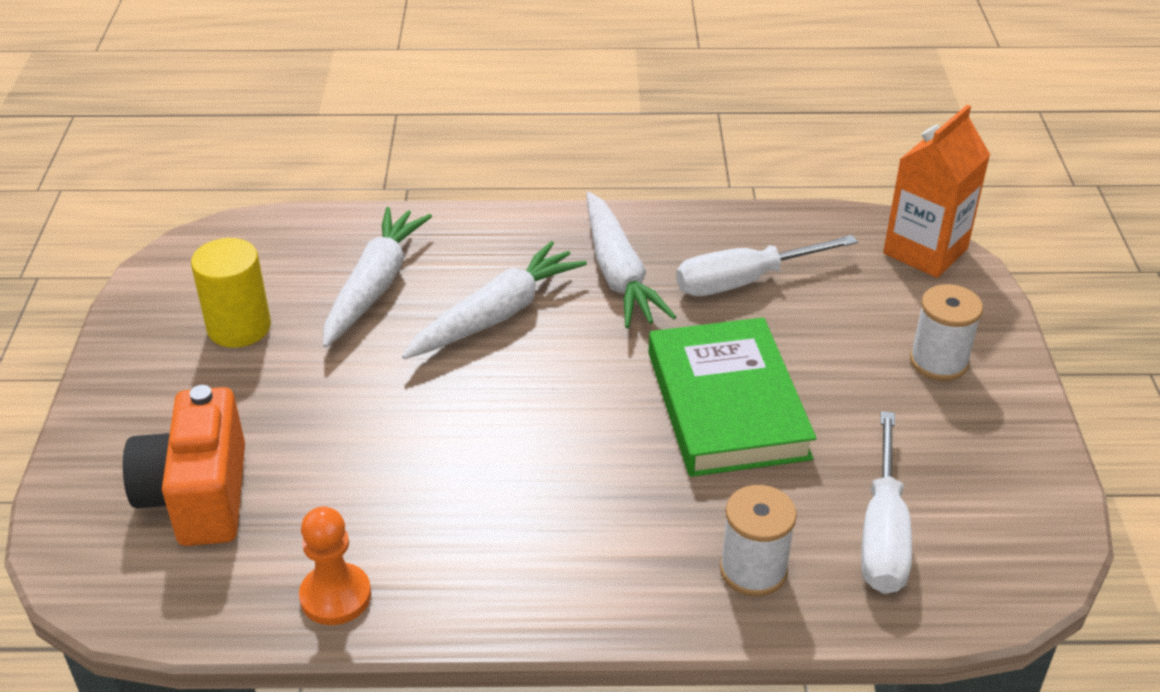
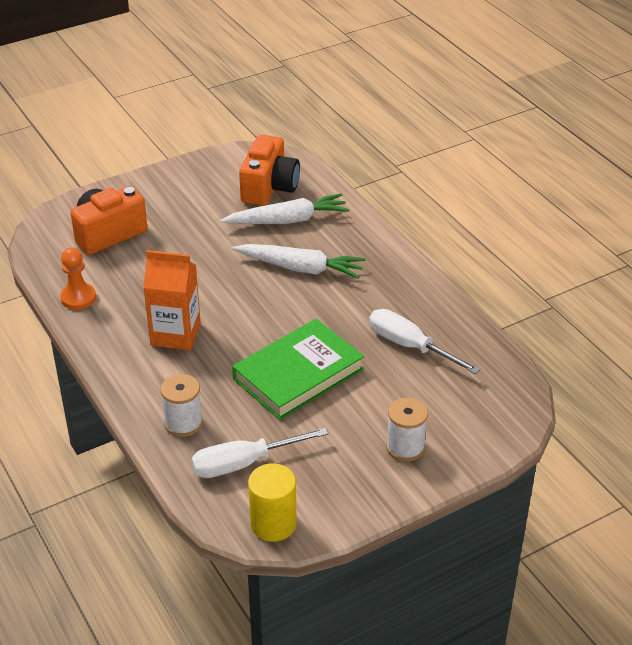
camera: 60 degrees right, 0 degrees up
yellow cylinder [191,238,271,348] -> yellow cylinder moved to [248,463,297,542]
white carrot [586,192,676,328] -> none
orange carton [883,104,990,278] -> orange carton moved to [143,250,201,350]
none -> orange camera [239,135,300,206]

